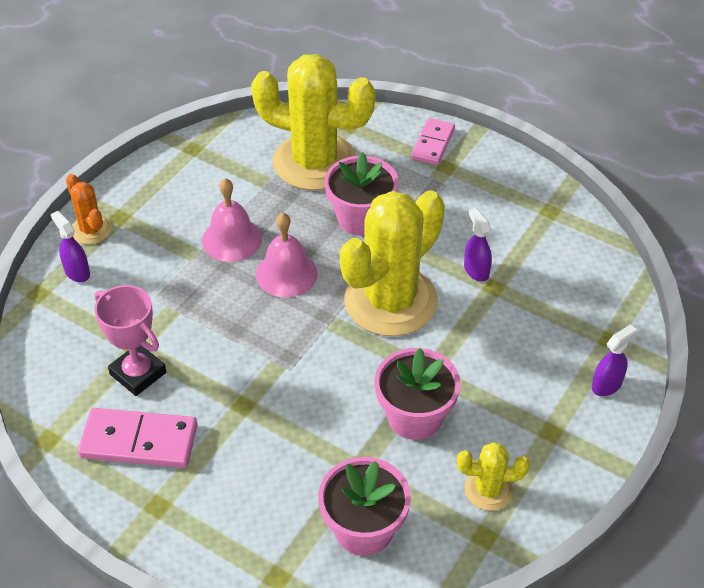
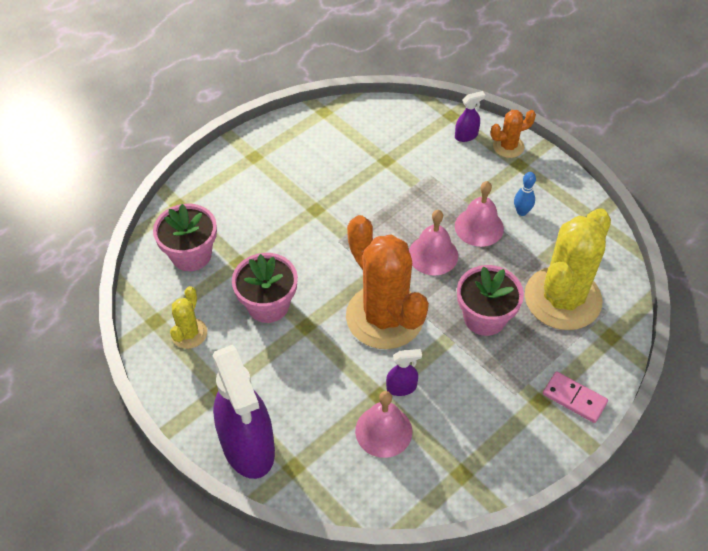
camera: 105 degrees right, 5 degrees up
pink domino [78,408,197,468] -> none
pink trophy [94,285,166,396] -> none
yellow cactus [340,190,445,336] -> orange cactus [346,215,429,349]
purple spray bottle [592,324,637,396] -> purple spray bottle [213,345,275,479], size x2.40
none -> pink bell [355,391,412,458]
none -> blue bowling pin [514,172,536,216]

